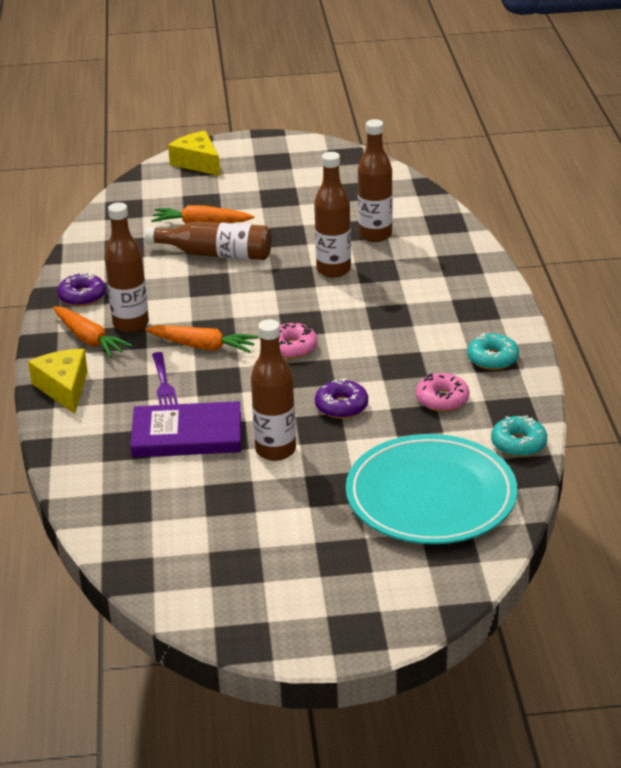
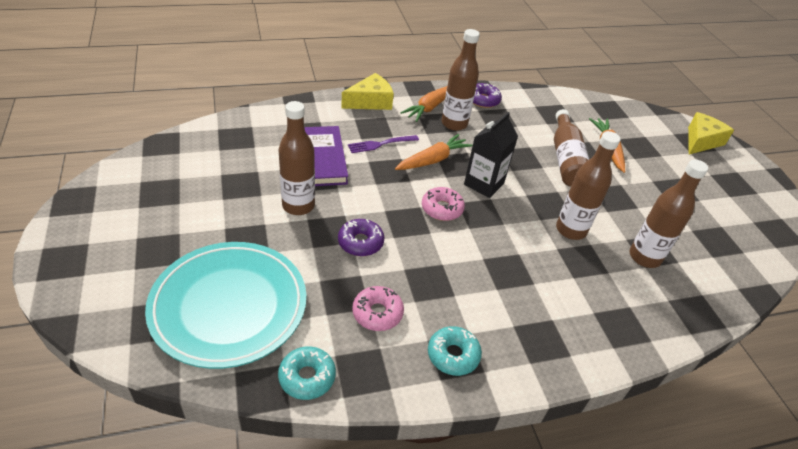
camera: 75 degrees right, 10 degrees up
orange carrot [145,325,258,353] -> orange carrot turned 135 degrees counterclockwise [395,134,472,170]
none -> black carton [464,112,518,198]

